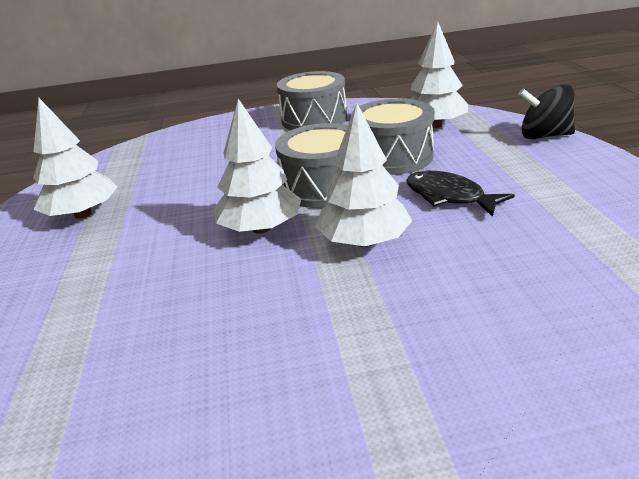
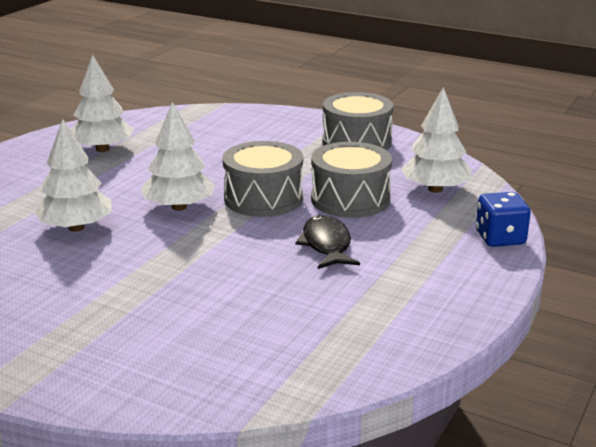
camera: 35 degrees right, 5 degrees down
white tree [315,103,412,247] -> white tree moved to [34,119,112,232]
black spinning top [518,84,575,139] -> blue dice [476,192,531,247]

